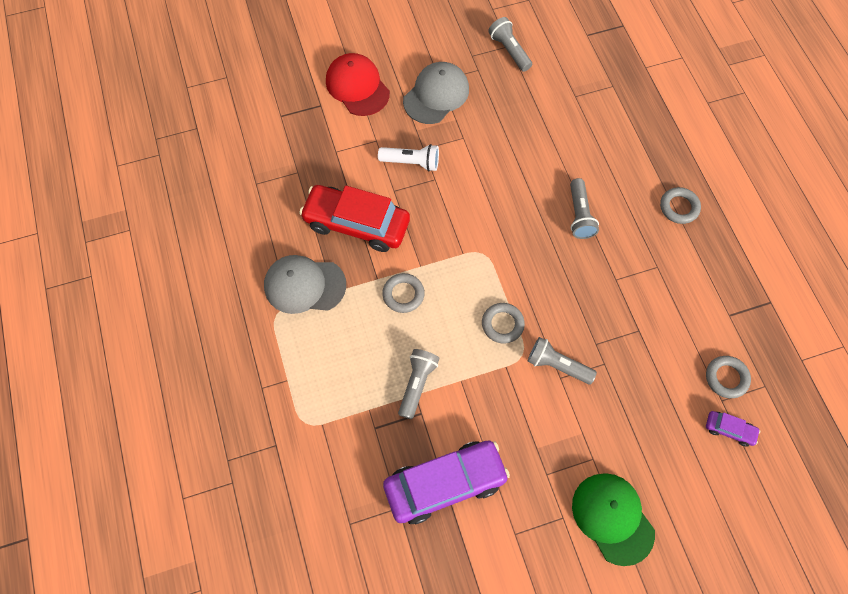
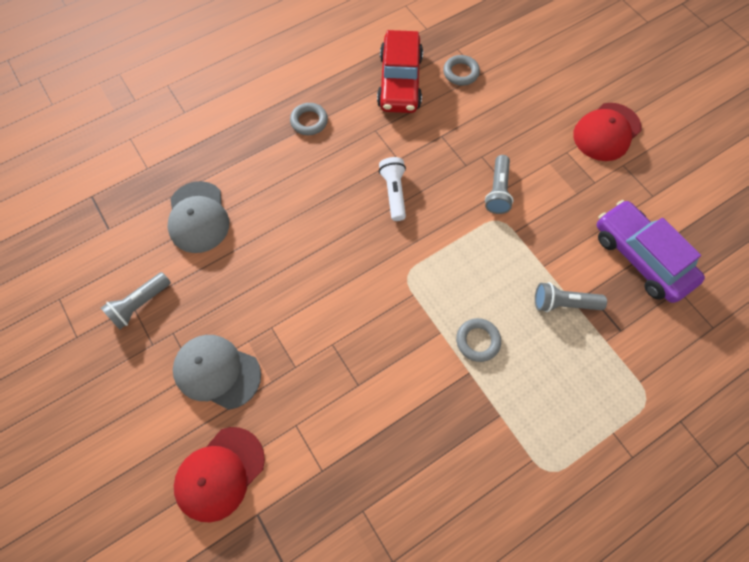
camera: 105 degrees left, 0 degrees up
grey cap [264,255,346,314] -> grey cap moved to [167,181,229,253]
red car [299,185,410,252] -> red car moved to [377,30,423,113]
white flashlight [378,144,439,171] -> white flashlight moved to [379,157,406,221]
grey ring [482,303,525,343] -> none
grey flashlight [570,178,599,239] -> none
green cap [572,473,655,566] -> red cap [573,103,642,161]
purple car [706,411,760,446] -> none

